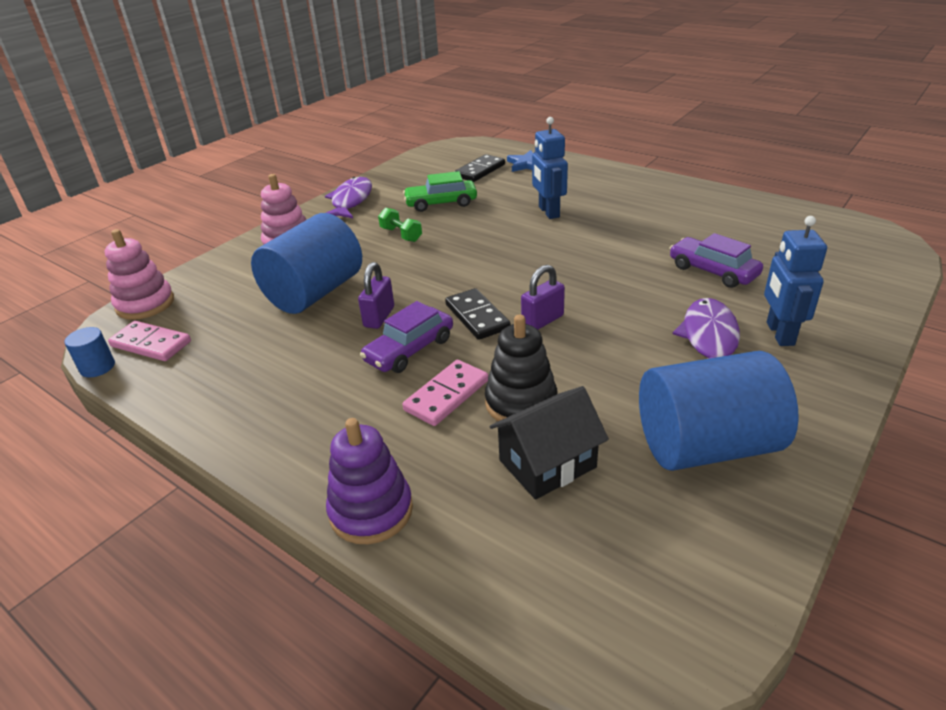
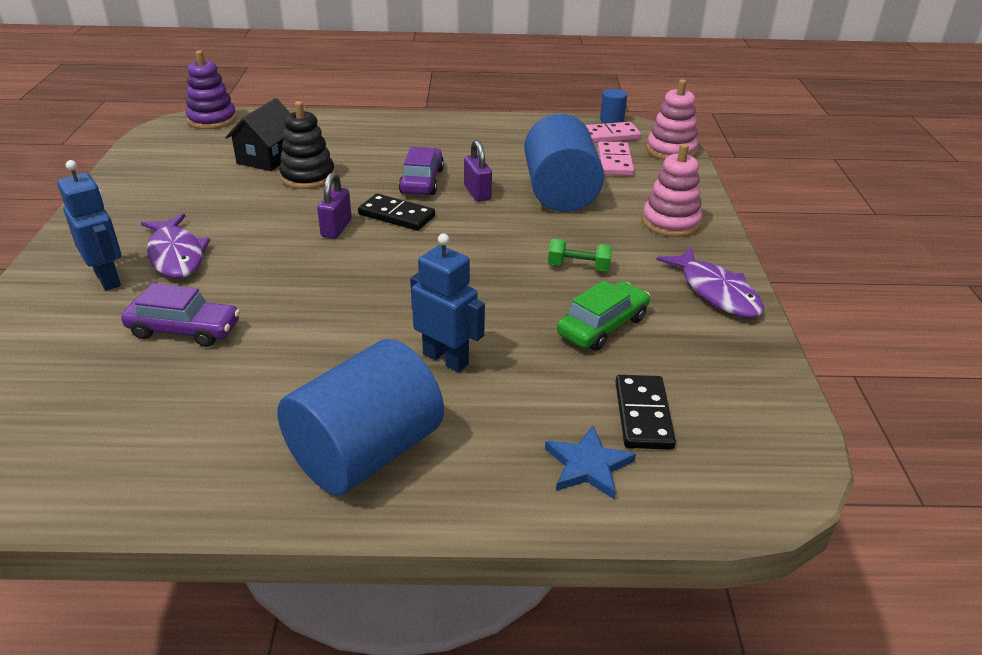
camera: 140 degrees right, 0 degrees up
purple stacking toy [326,418,413,544] -> purple stacking toy moved to [186,50,237,129]
pink domino [402,360,488,426] -> pink domino moved to [598,141,634,176]
blue cylinder [639,351,799,471] -> blue cylinder moved to [277,339,444,495]

